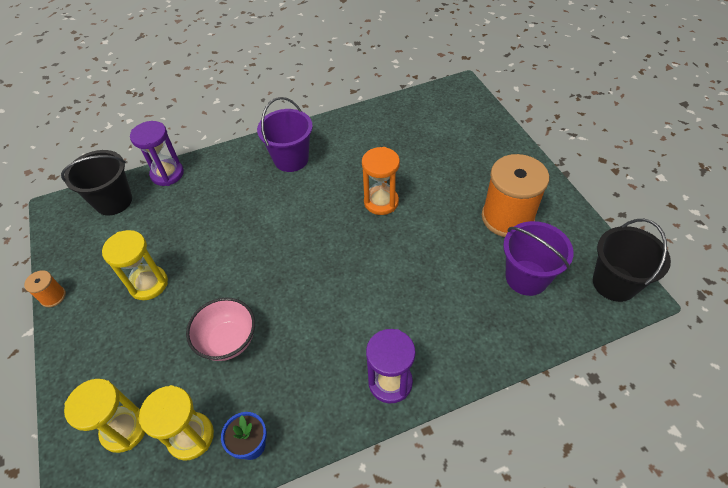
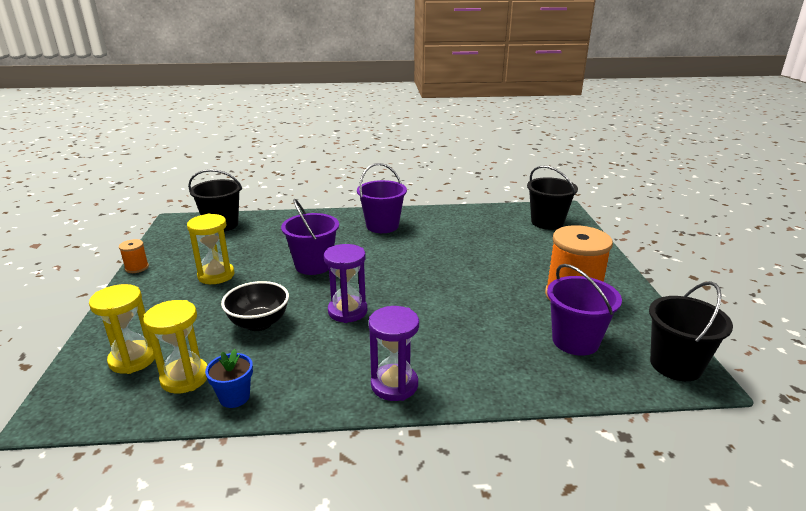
camera: 15 degrees right, 25 degrees down
purple hourglass [130,121,184,186] -> purple hourglass moved to [324,244,367,323]
pink bowl [186,297,255,361] -> black bowl [221,281,289,331]
orange hourglass [362,147,400,215] -> none
none -> purple bucket [281,199,339,275]
none -> black bucket [527,165,578,230]

